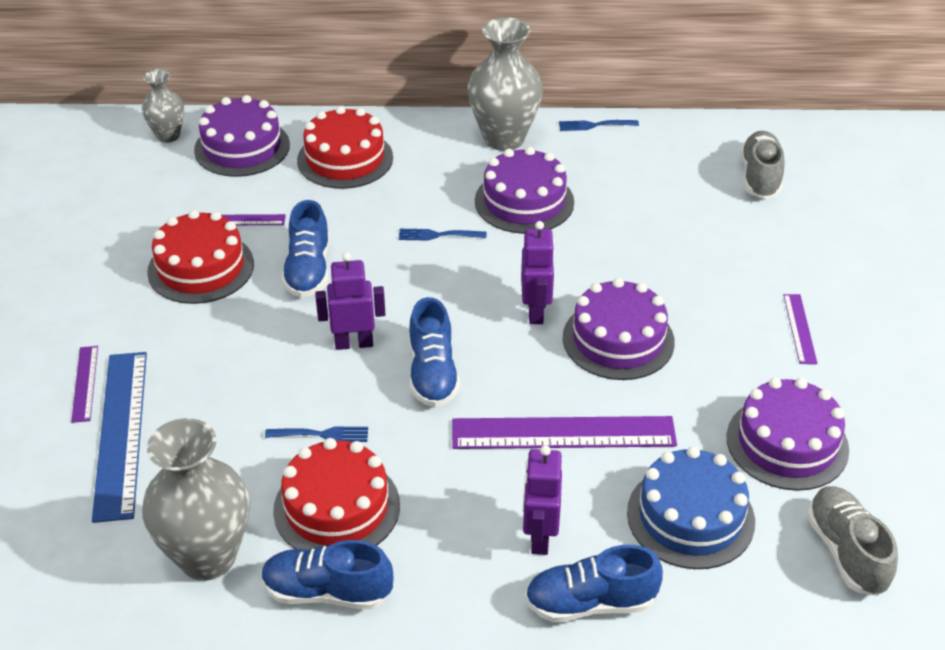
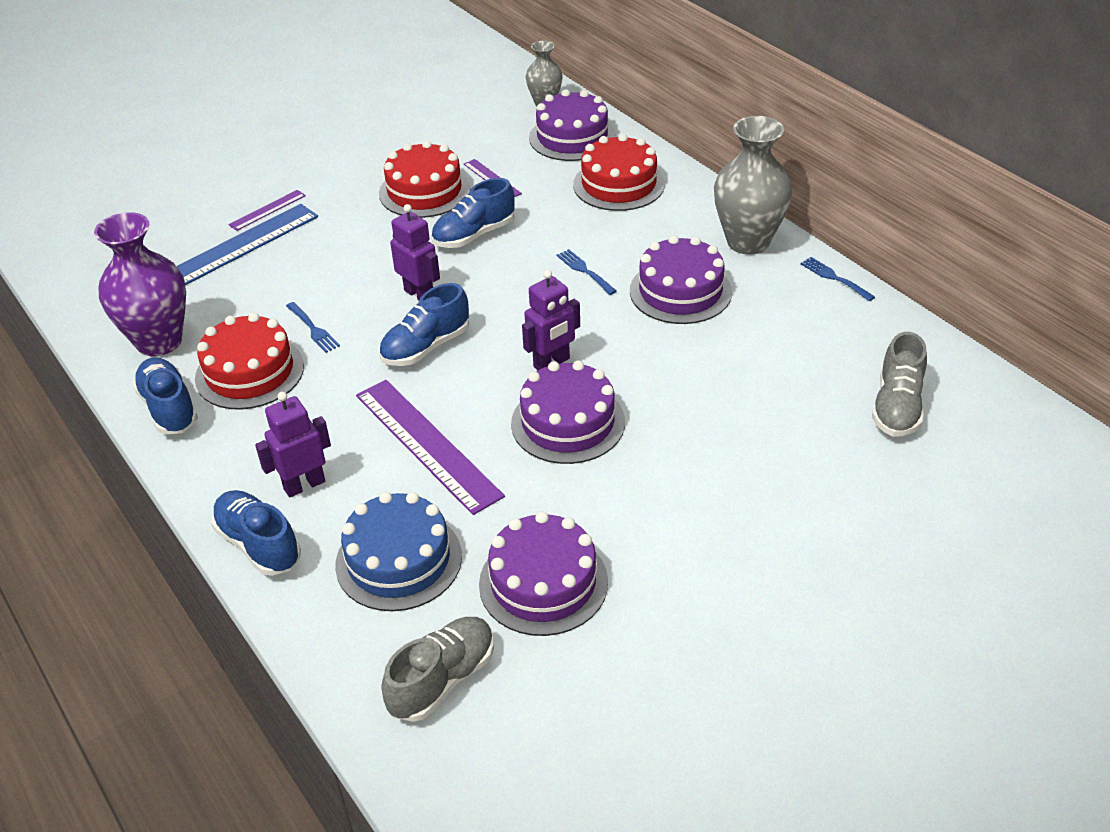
camera: 55 degrees right, 0 degrees up
grey vase [142,418,249,581] -> purple vase [94,212,186,356]
grey shoe [740,131,785,199] -> grey shoe turned 135 degrees clockwise [872,332,927,437]
purple ruler [783,294,818,364] -> none

